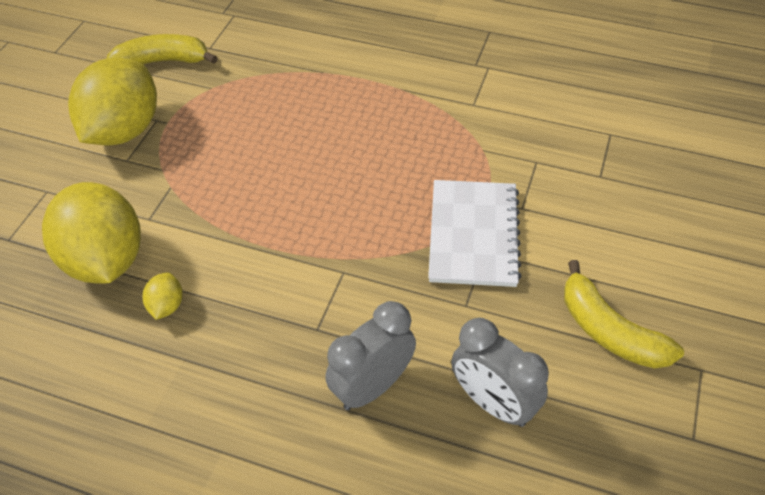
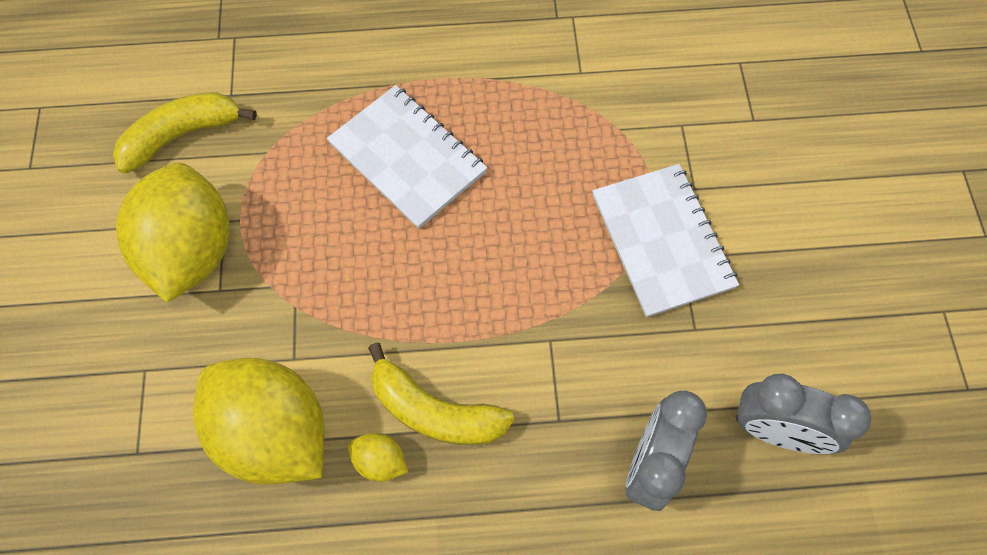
camera: 25 degrees left, 15 degrees up
yellow lemon [143,272,183,320] -> yellow lemon turned 45 degrees counterclockwise [348,433,408,482]
yellow banana [564,260,684,369] -> yellow banana moved to [368,343,515,445]
none -> white notebook [327,85,487,229]

